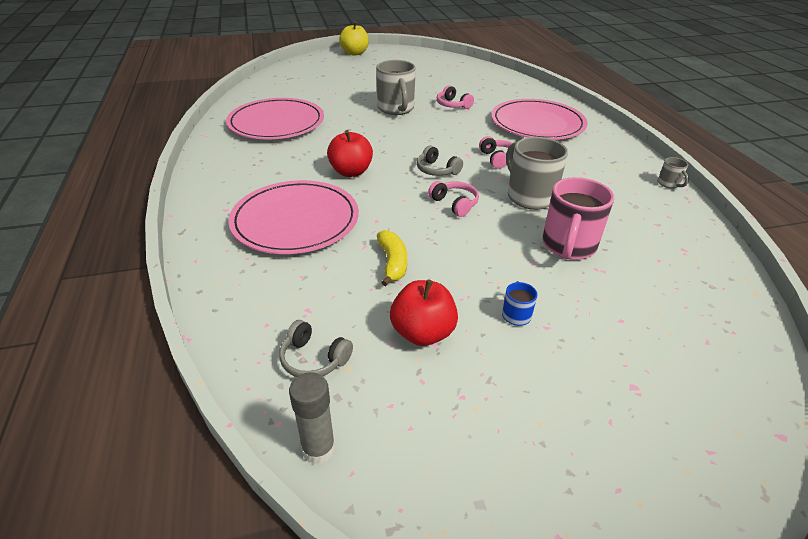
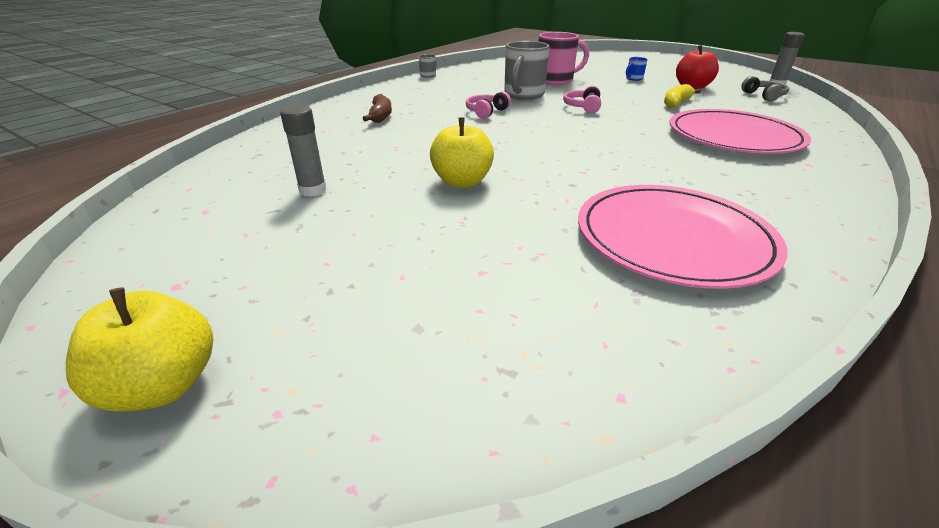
camera: 130 degrees left, 5 degrees down
red apple [327,130,373,177] -> none
grey mug [376,60,416,115] -> yellow apple [430,118,494,188]
grey headphones [417,145,463,176] -> none
pink headphones [437,85,474,109] -> none
pink plate [491,99,587,140] -> brown banana [362,94,392,123]
none -> grey glue stick [280,105,327,197]

